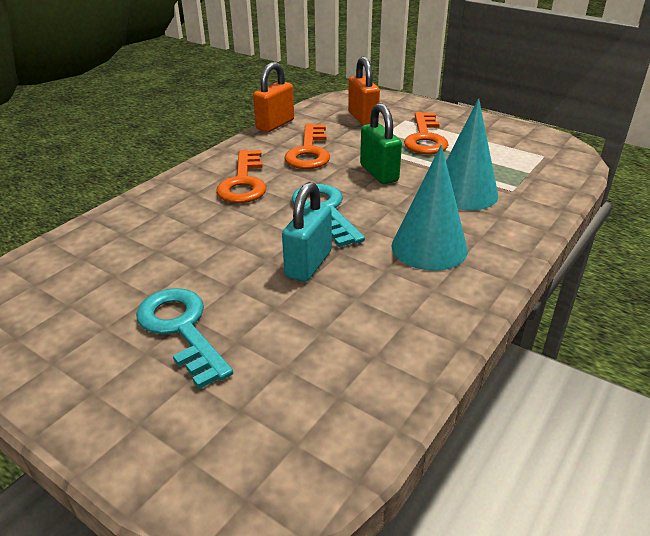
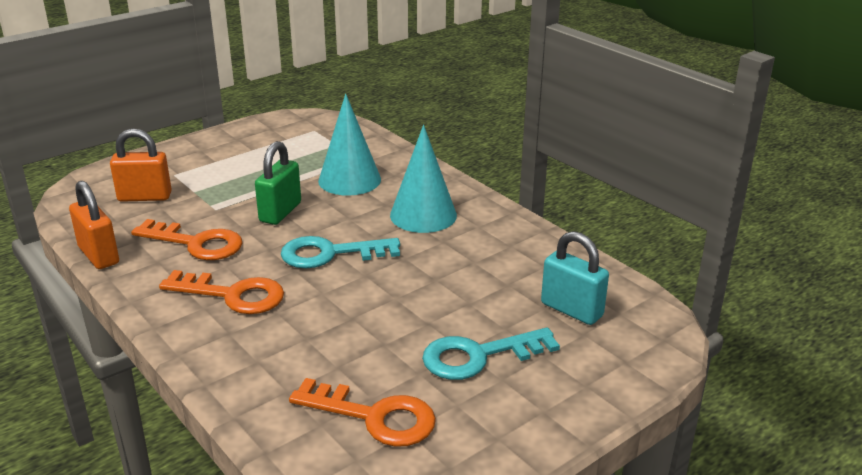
camera: 75 degrees left, 5 degrees down
turquoise padlock [282,182,332,282] -> turquoise padlock moved to [541,231,609,325]
green padlock [360,103,402,184] -> green padlock turned 60 degrees counterclockwise [255,141,301,225]
orange key [404,112,449,154] -> orange key moved to [289,378,436,447]

